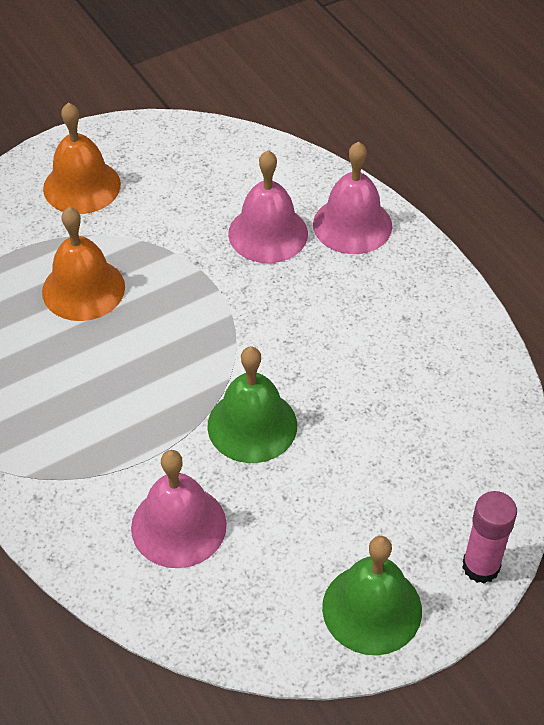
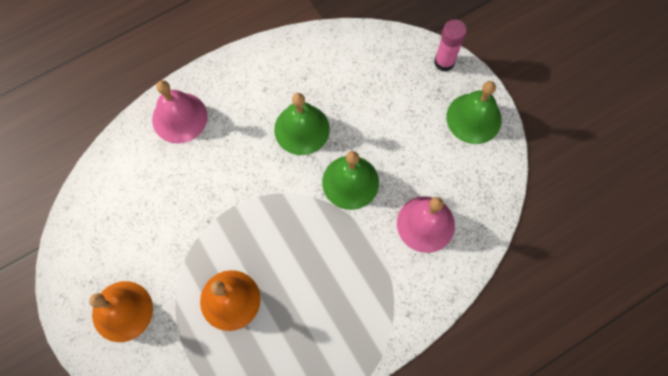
camera: 90 degrees left, 20 degrees up
pink bell [228,150,308,263] -> none
none -> green bell [274,93,330,155]

